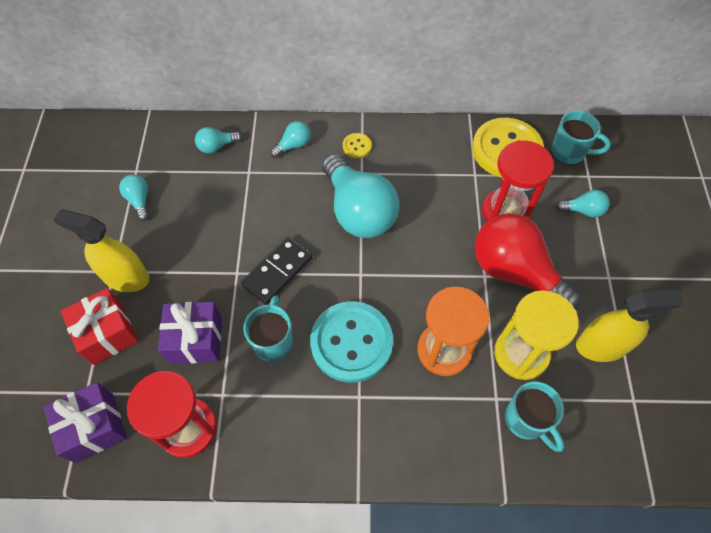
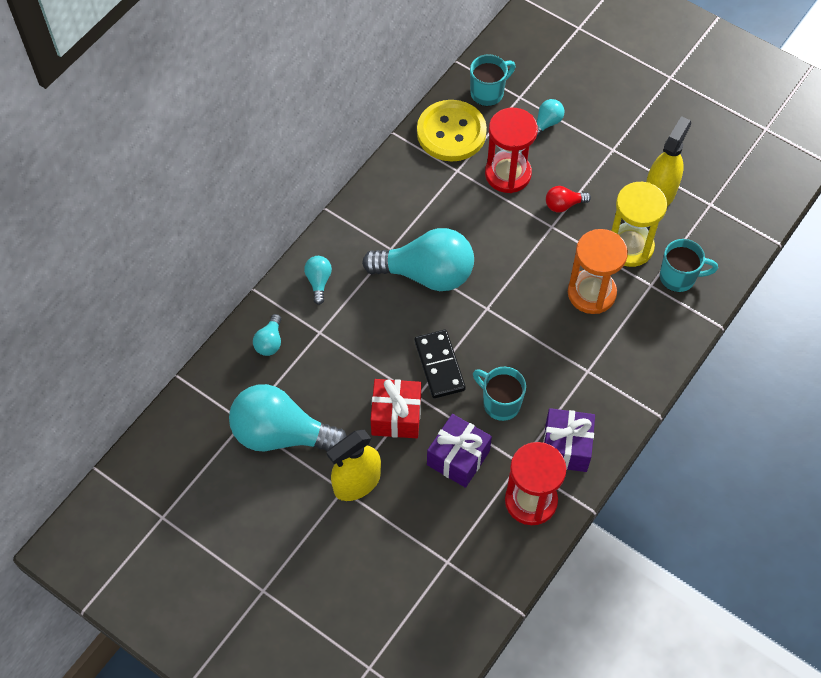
camera: 55 degrees left, 0 degrees up
purple gift [44,382,127,463] -> purple gift moved to [543,408,595,472]
red gift [61,288,139,365] -> red gift moved to [371,379,421,438]
turquoise light bulb [119,174,149,221] -> turquoise light bulb [229,384,347,452], size x2.29
turquoise button [310,301,393,383] -> none
yellow button [343,133,372,158] -> none
red light bulb [475,213,581,310] -> red light bulb [546,186,591,212], size x0.44

